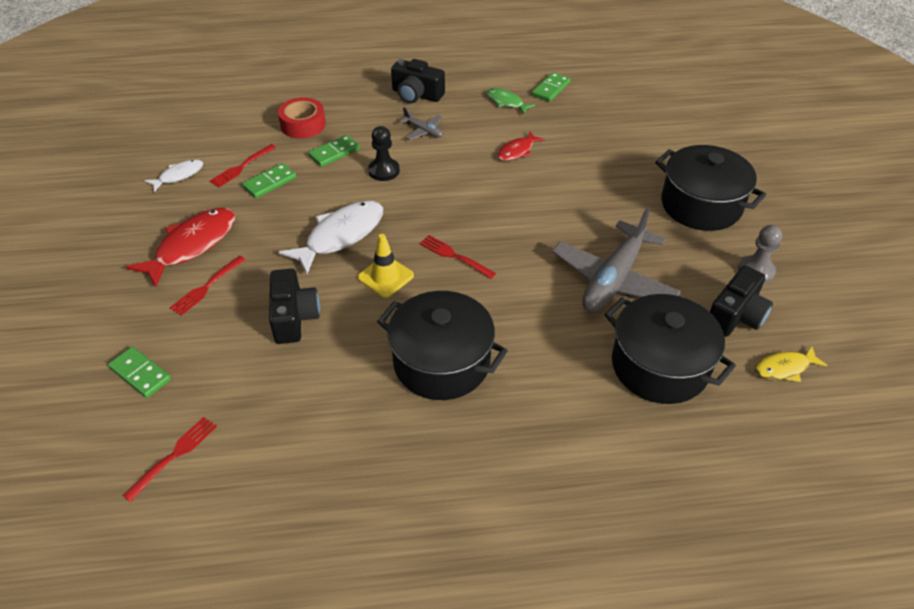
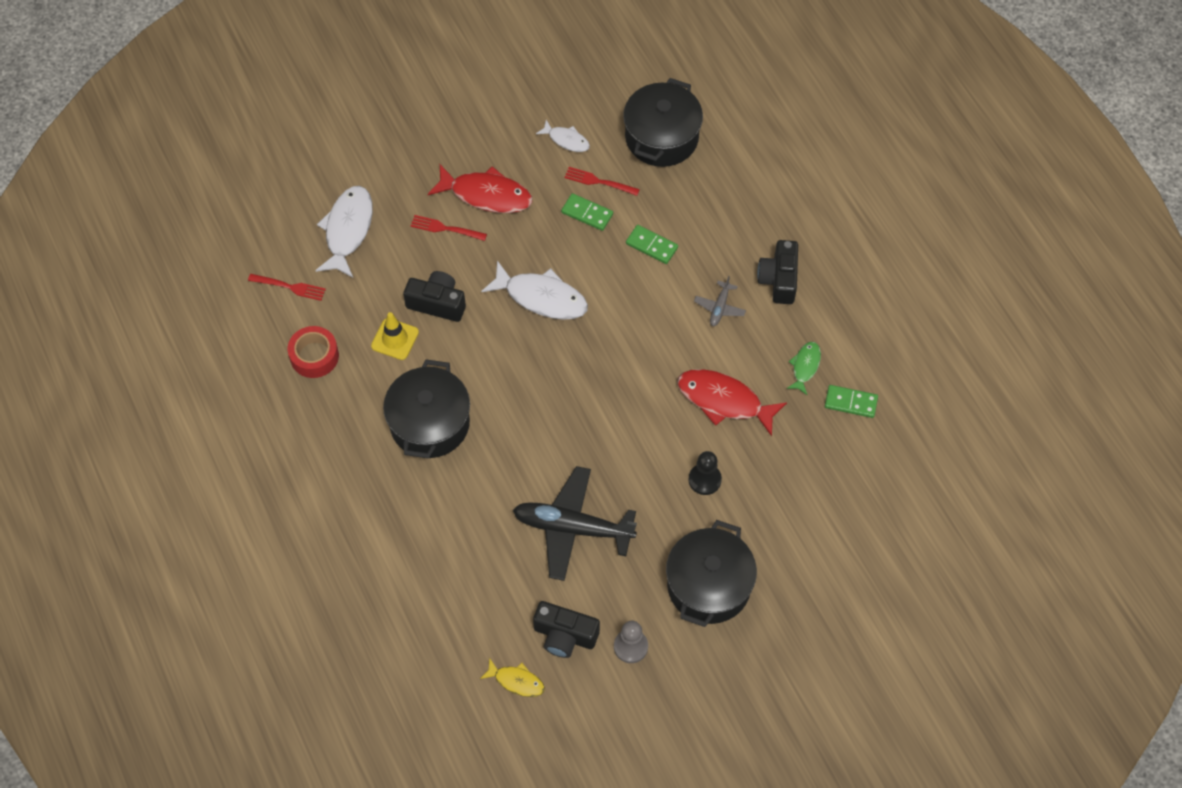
camera: 70 degrees right, 15 degrees up
green domino [108,346,171,398] -> white fish [315,186,373,278]
black camera [269,269,320,344] -> black camera turned 135 degrees counterclockwise [403,271,466,322]
red tape [278,97,326,139] -> red tape moved to [288,326,339,378]
yellow traffic cone [358,234,414,298] -> yellow traffic cone moved to [371,312,419,360]
black pawn [368,126,400,181] -> black pawn moved to [688,451,722,495]
red fork [419,235,496,279] -> none
red fish [497,131,545,161] -> red fish [677,369,787,436], size x1.83
grey plane [552,206,681,312] -> black plane [513,466,637,581]
black pot [604,294,736,404] -> black pot moved to [623,78,703,167]
yellow fish [755,346,828,382] -> yellow fish turned 150 degrees clockwise [480,658,545,697]

